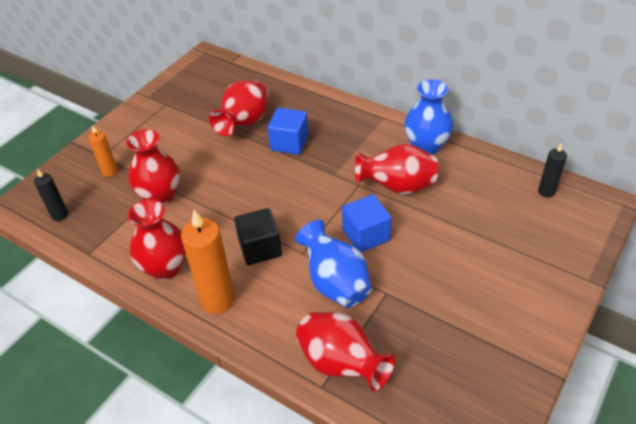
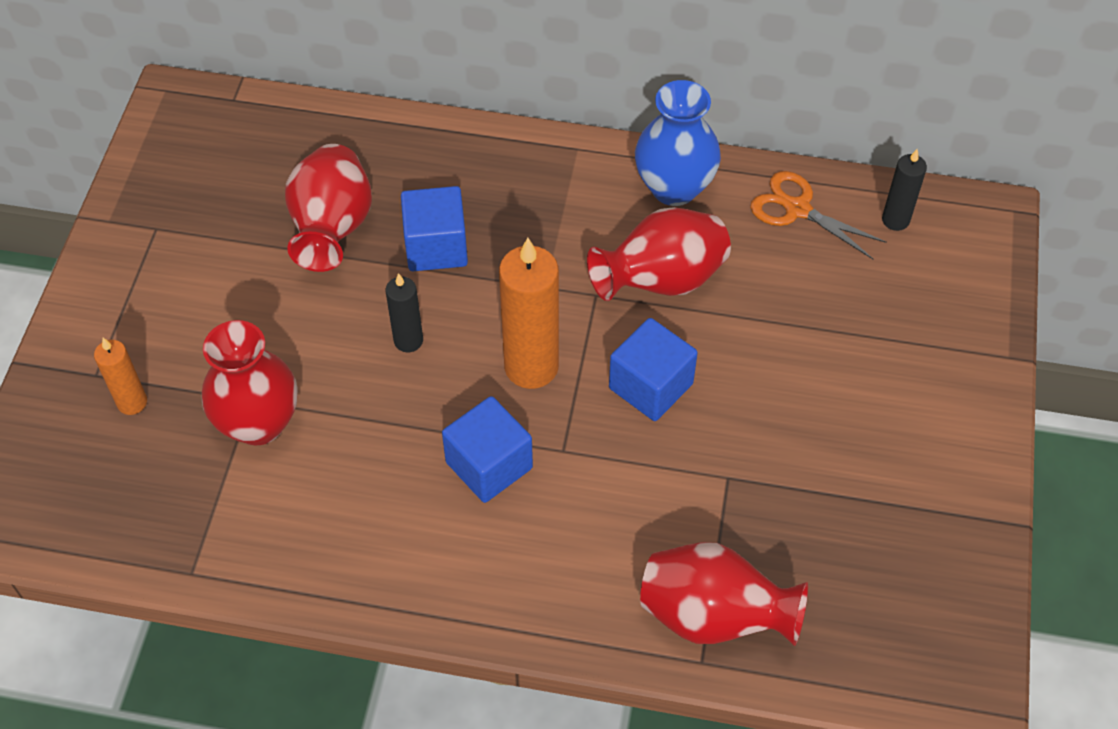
camera: 25 degrees left, 10 degrees up
black candle [34,169,68,221] -> black candle moved to [385,273,423,352]
red vase [128,199,186,281] -> none
orange candle [181,210,235,314] -> orange candle moved to [499,238,559,389]
black cube [234,208,282,265] -> blue cube [442,396,533,503]
blue vase [295,220,372,308] -> none
none -> orange scissors [750,171,887,259]

